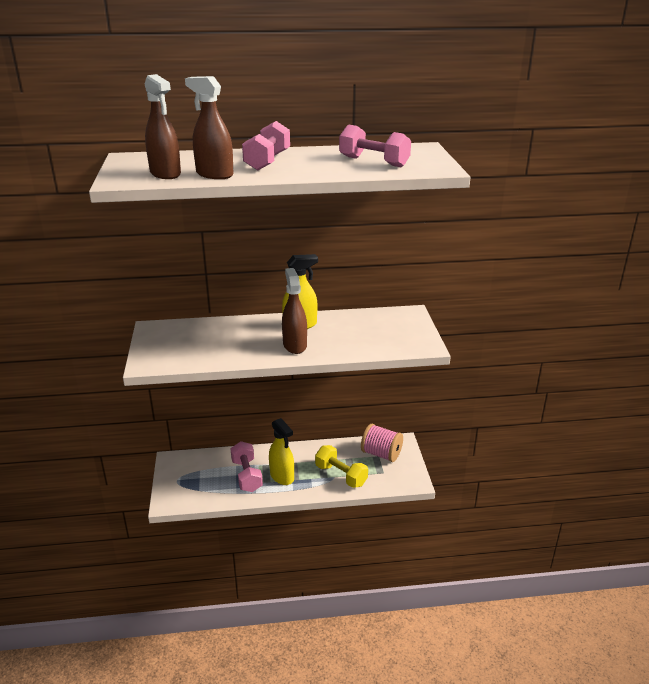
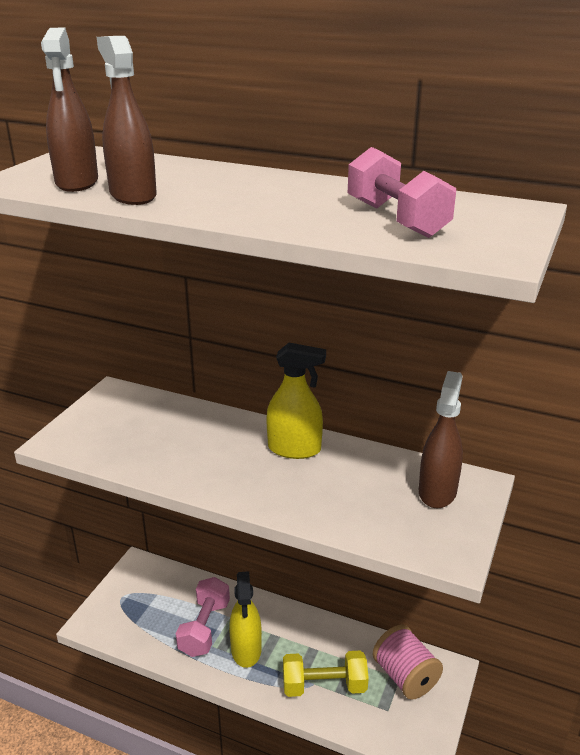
camera: 30 degrees right, 0 degrees up
pink dumbbell [242,121,290,171] -> none
brown spray bottle [282,268,307,354] -> brown spray bottle moved to [419,371,463,509]
yellow dumbbell [315,445,368,488] -> yellow dumbbell turned 75 degrees counterclockwise [283,650,369,697]

